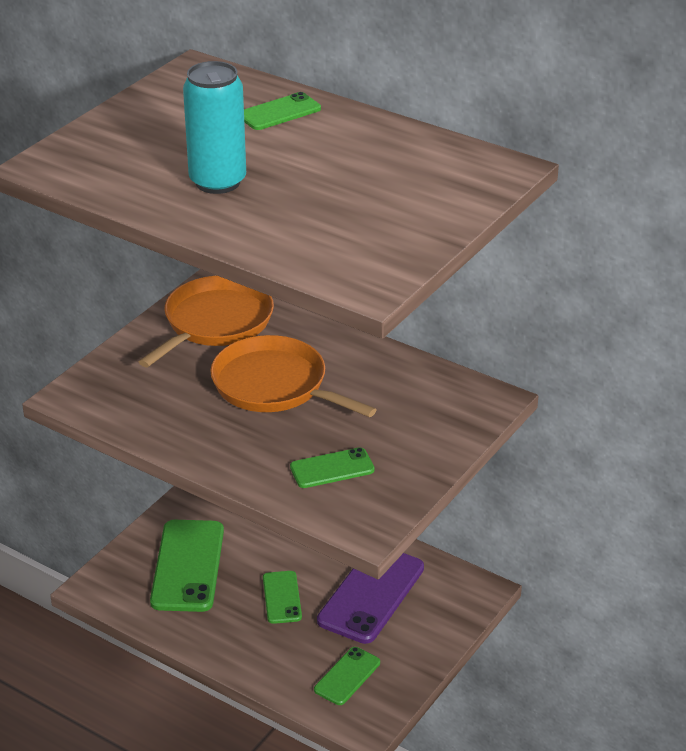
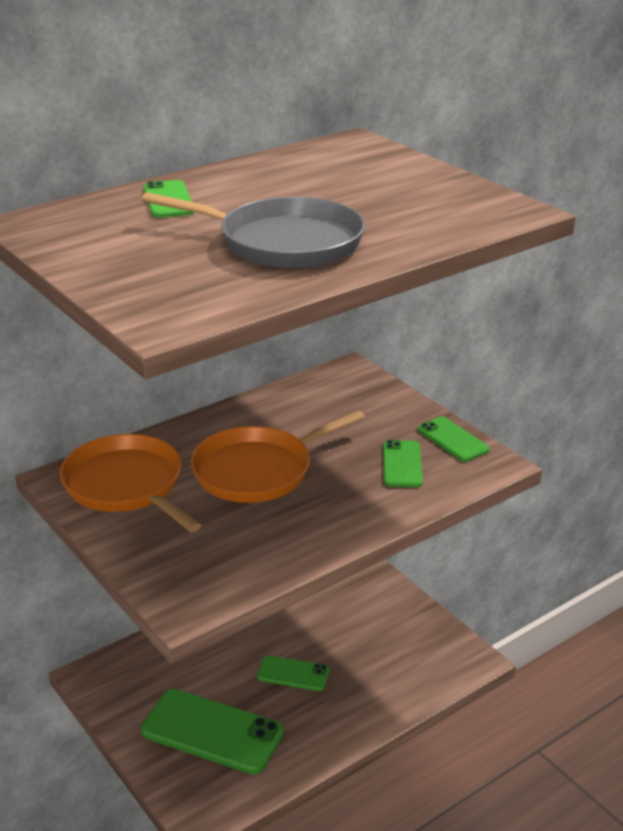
camera: 70 degrees left, 5 degrees down
turquoise can [183,61,246,194] -> grey pan [142,192,365,268]
green phone [314,647,380,705] -> green phone moved to [418,416,489,462]
purple phone [317,553,424,644] -> none

